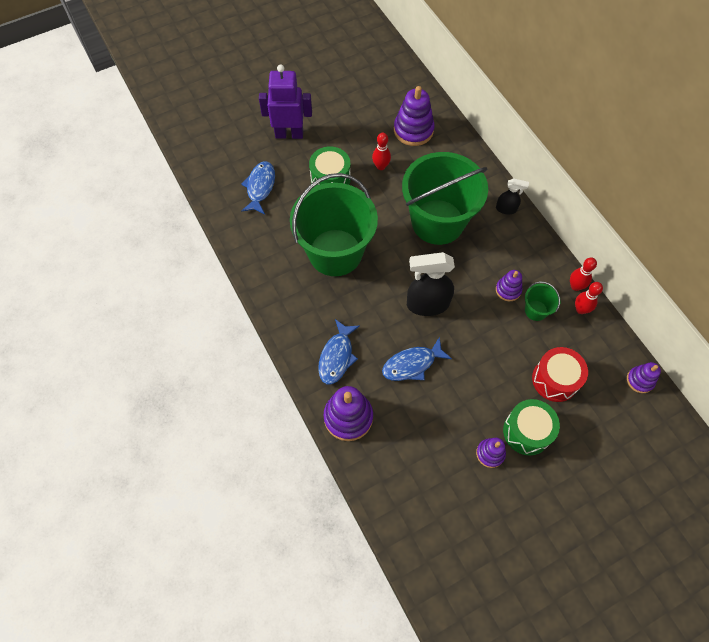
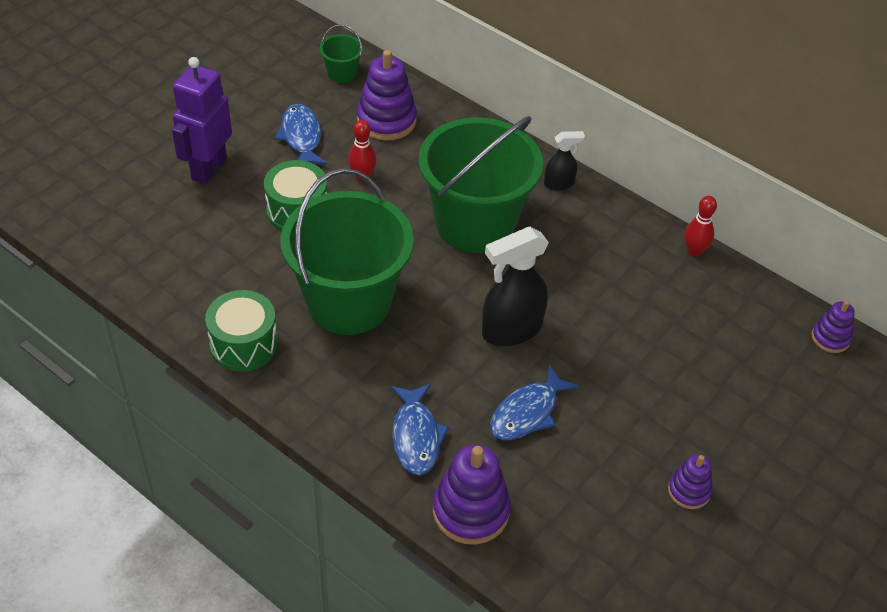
camera: 25 degrees left, 15 degrees down
blue fish [241,161,275,215] -> blue fish moved to [275,104,327,164]
purple robot [259,64,312,139] -> purple robot turned 45 degrees counterclockwise [172,57,232,184]
purple stacking toy [496,270,522,301] -> none
green drum [503,399,560,455] -> green drum moved to [205,290,278,372]
green bucket [525,281,560,321] -> green bucket moved to [319,24,363,83]
red drum [532,347,588,402] -> none
red bowling pin [575,282,603,314] -> none

